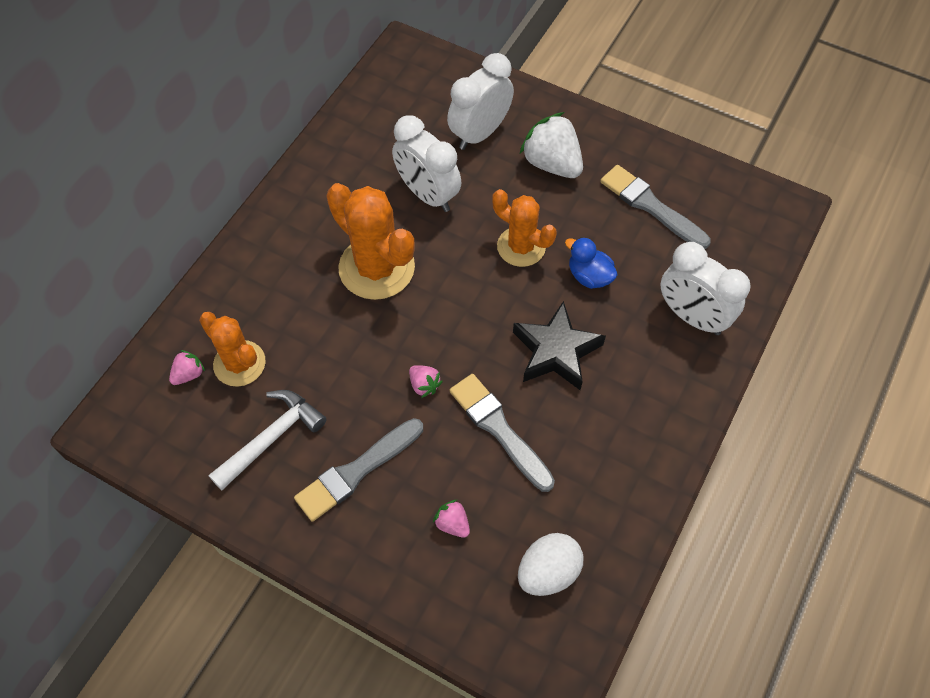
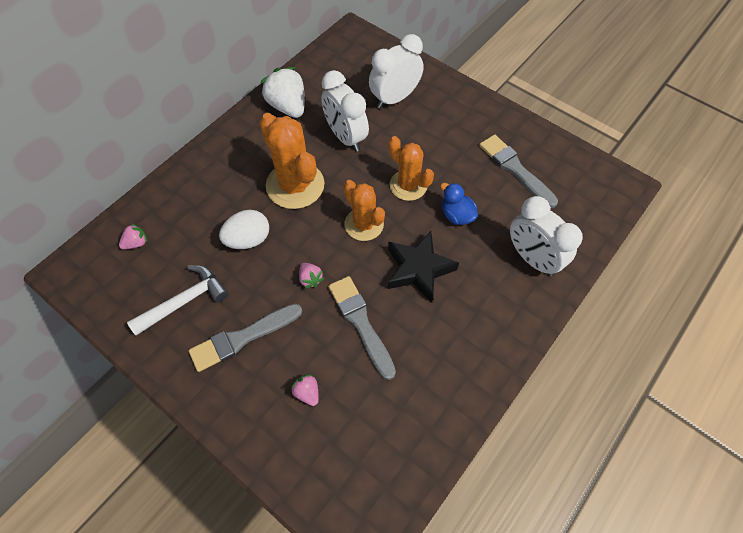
camera: 10 degrees right, 0 degrees up
orange cactus [199,312,266,387] -> orange cactus moved to [343,180,385,241]
white egg [518,533,583,596] -> white egg moved to [219,210,269,249]
white strawberry [520,112,583,178] -> white strawberry moved to [260,67,305,118]

